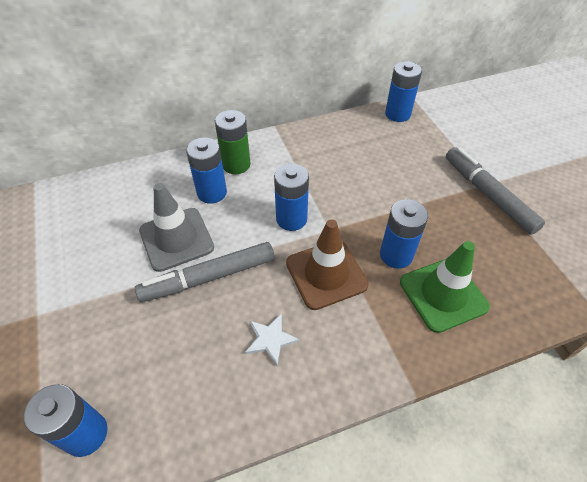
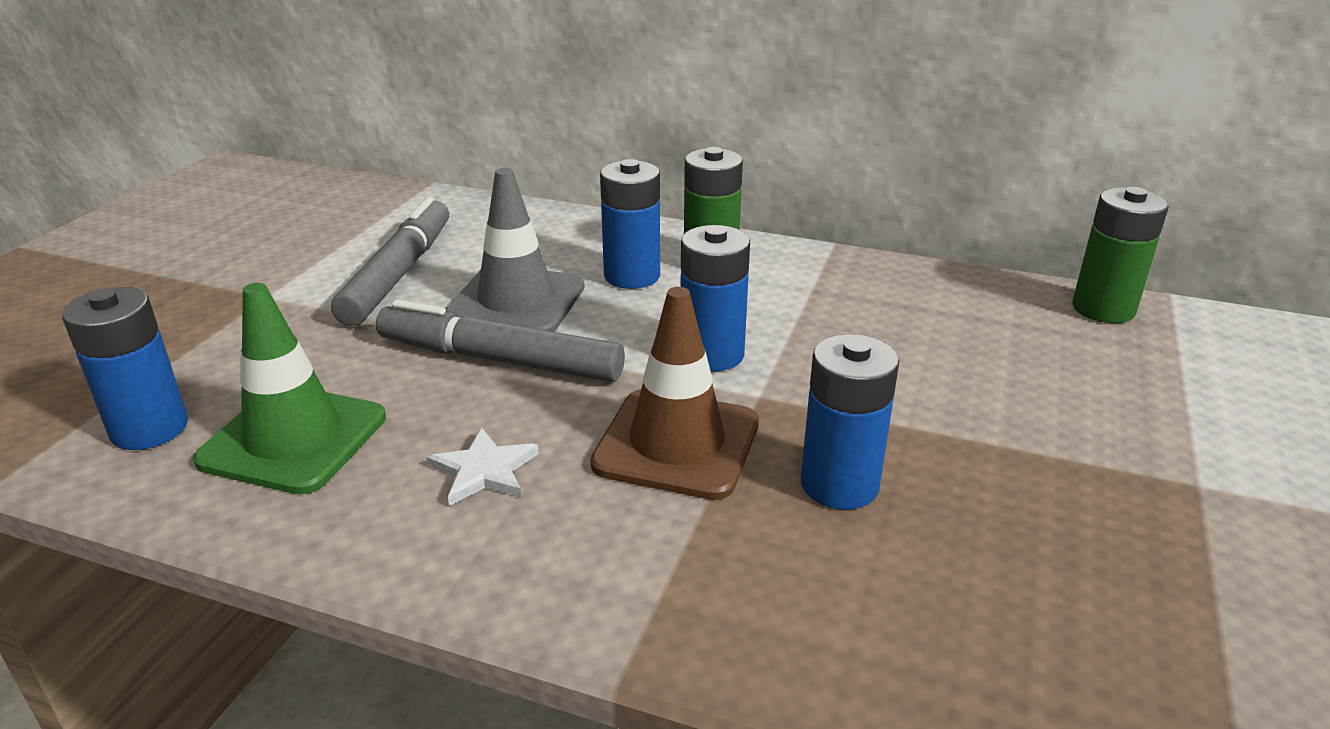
camera: 40 degrees right, 20 degrees down
blue battery [385,61,422,122] -> green battery [1073,187,1169,323]
green traffic cone [400,241,490,333] -> green traffic cone moved to [193,283,386,494]
grey marker [446,147,545,235] -> grey marker moved to [331,197,449,326]

